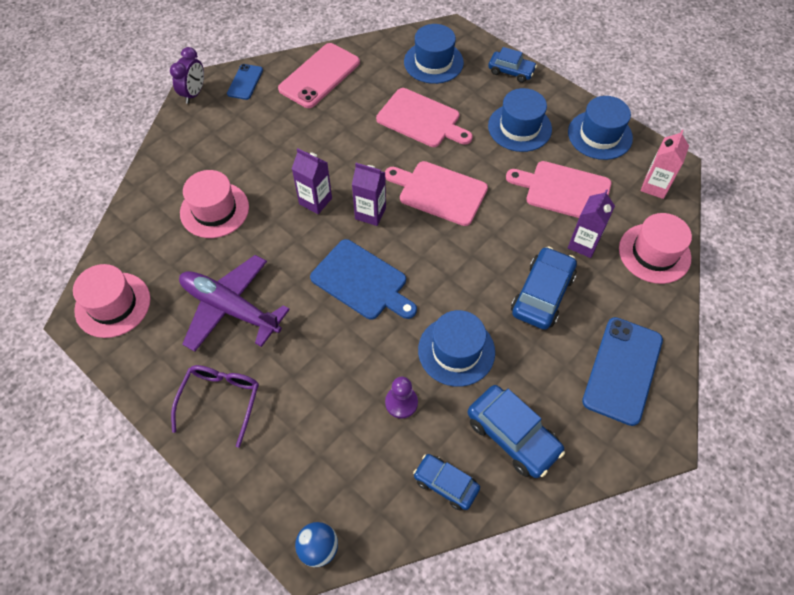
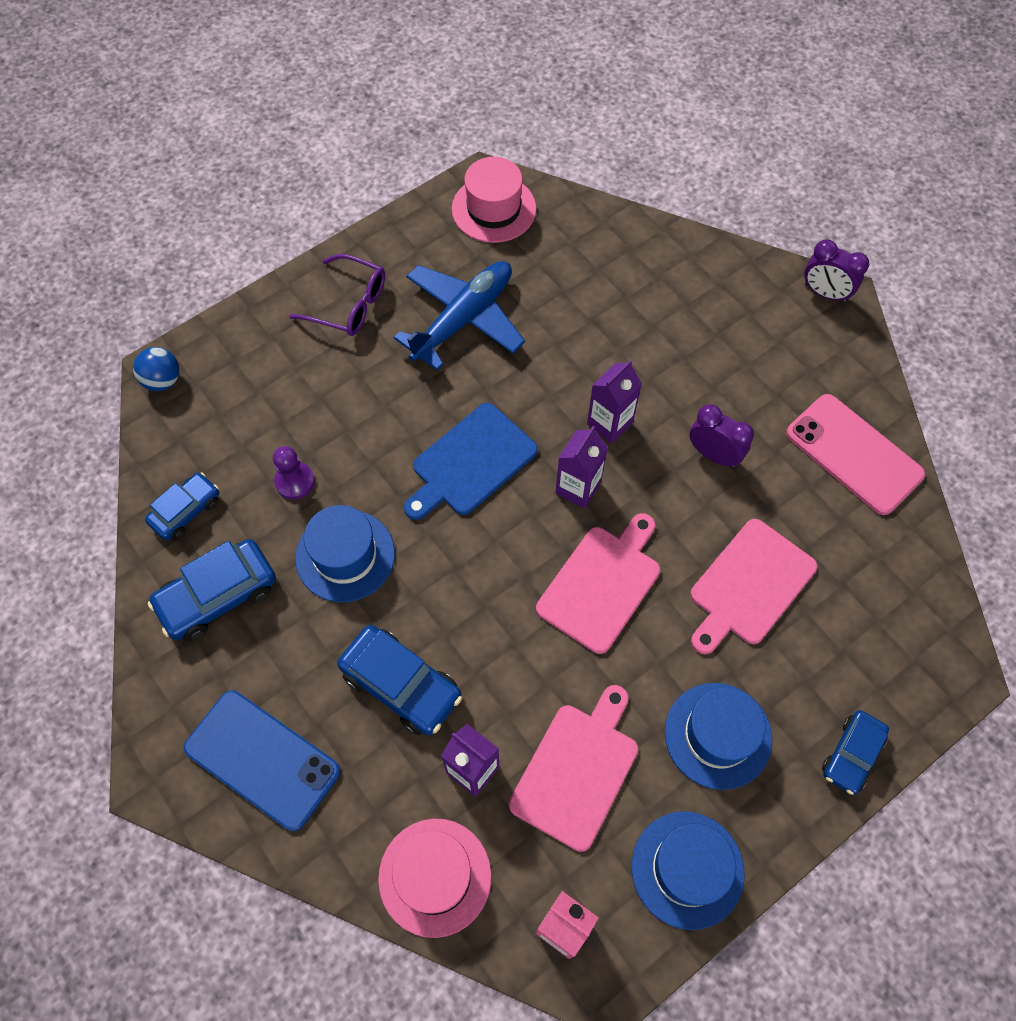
camera: 100 degrees right, 5 degrees up
purple plane [179,255,290,352] -> blue plane [394,261,525,370]
pink hat [180,170,249,238] -> none
blue phone [227,64,263,100] -> none
blue hat [404,24,464,84] -> none
none -> purple clock [690,404,754,467]

